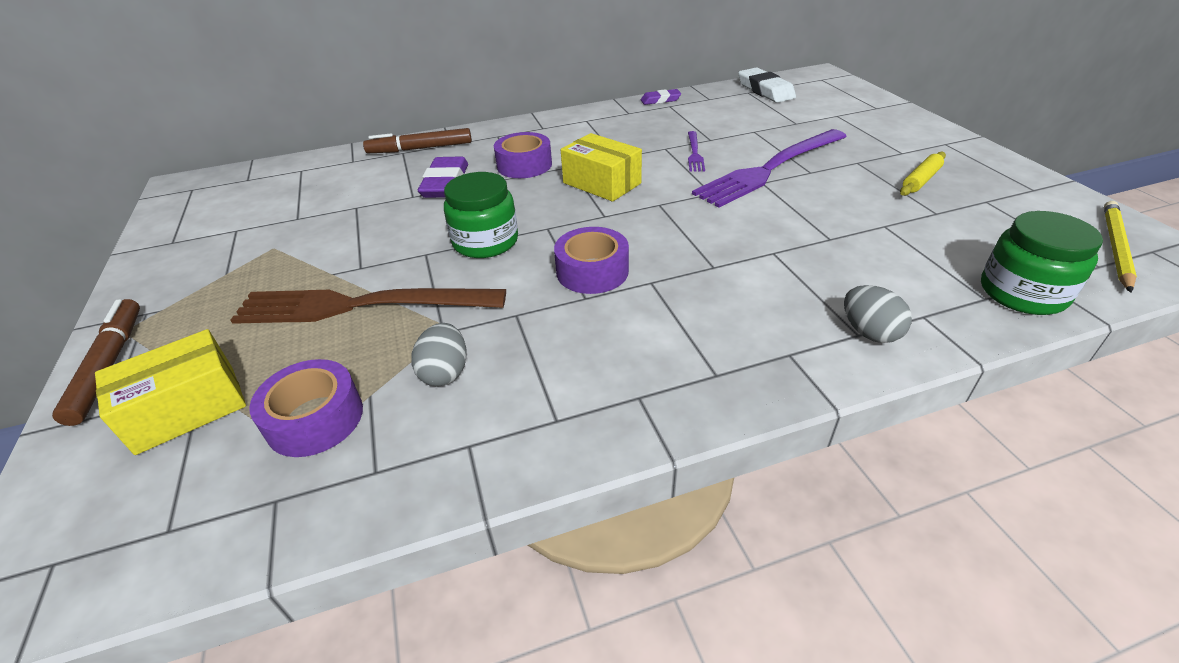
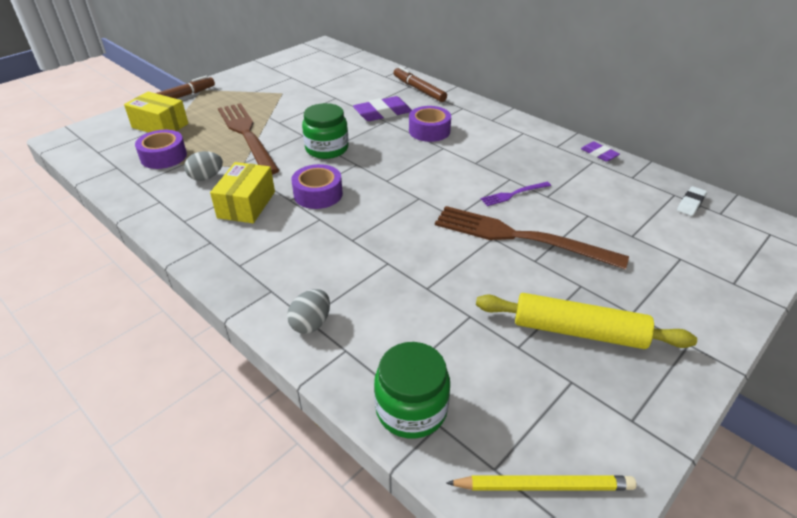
camera: 60 degrees right, 0 degrees up
yellow box [561,133,642,202] -> yellow box moved to [210,162,275,223]
purple fork [692,129,847,207] -> brown fork [435,206,629,270]
white eraser [738,67,796,103] -> white eraser [677,186,707,216], size x0.58
yellow rolling pin [900,152,946,196] -> yellow rolling pin [476,293,697,349], size x1.89

